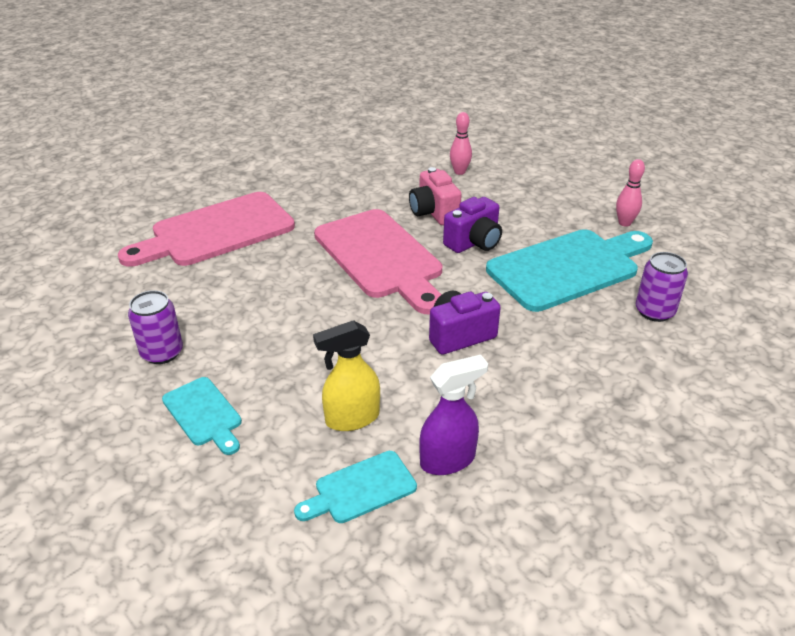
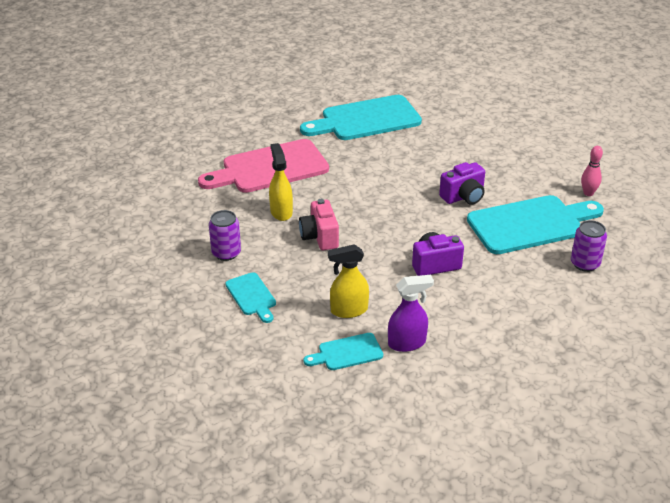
camera: 10 degrees right, 0 degrees up
pink cutting board [314,209,442,314] -> none
pink camera [409,167,462,225] -> pink camera moved to [299,199,339,250]
pink bowling pin [450,112,472,175] -> none
none -> yellow spray bottle [269,143,293,221]
none -> turquoise cutting board [300,95,422,140]

